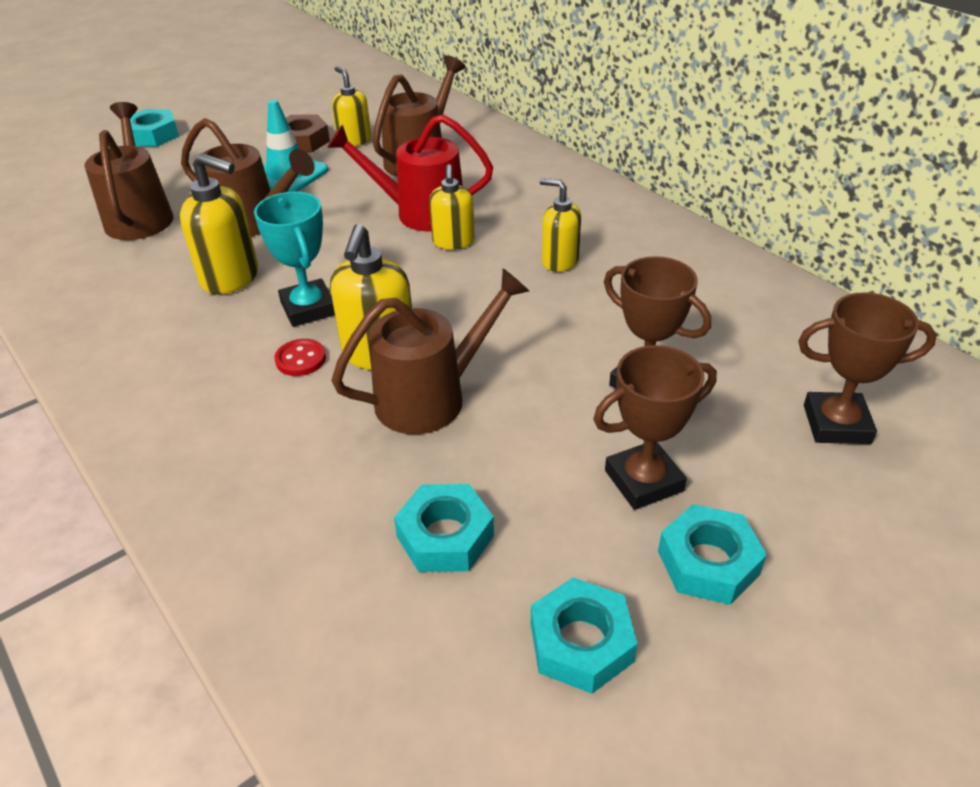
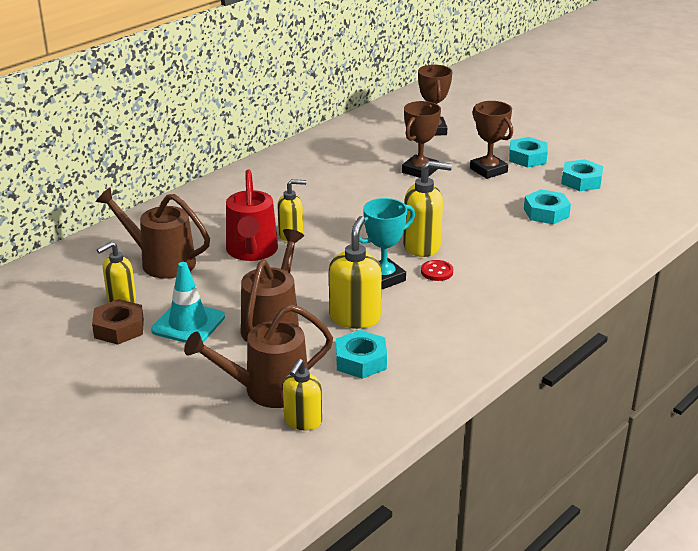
camera: 100 degrees left, 10 degrees down
turquoise nut [130,109,179,147] -> turquoise nut moved to [336,330,387,379]
brown watering can [331,268,529,434] -> none
yellow soap dispenser [540,178,581,272] -> yellow soap dispenser moved to [283,359,322,430]

